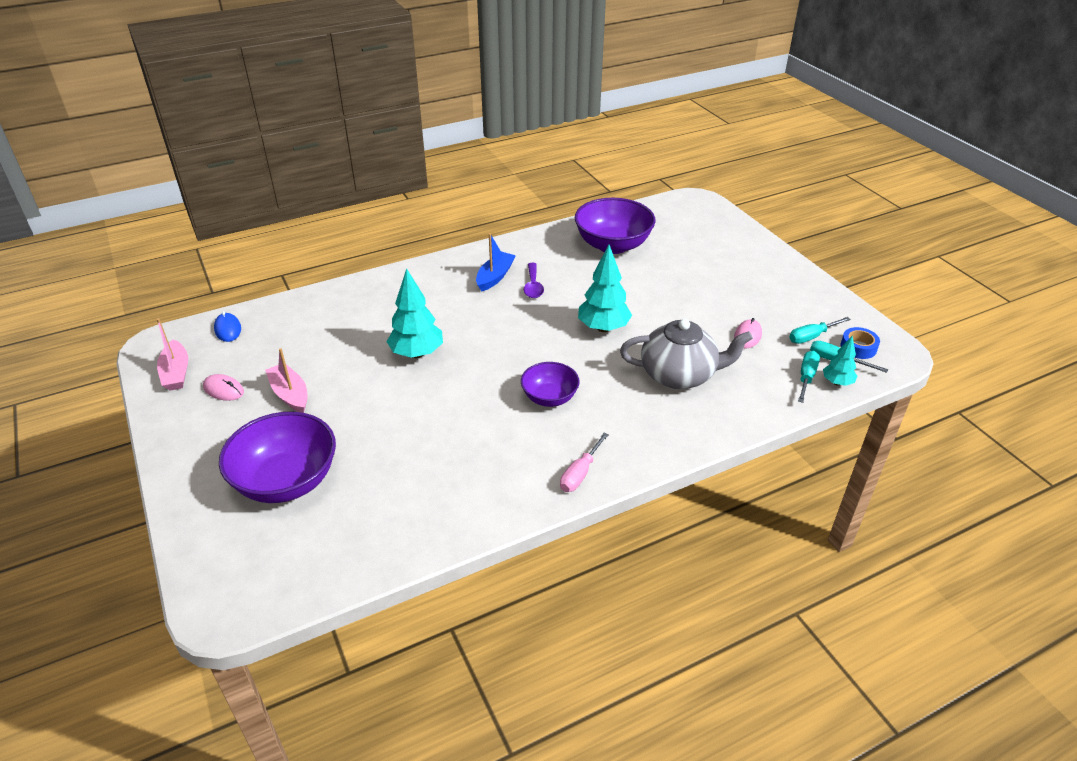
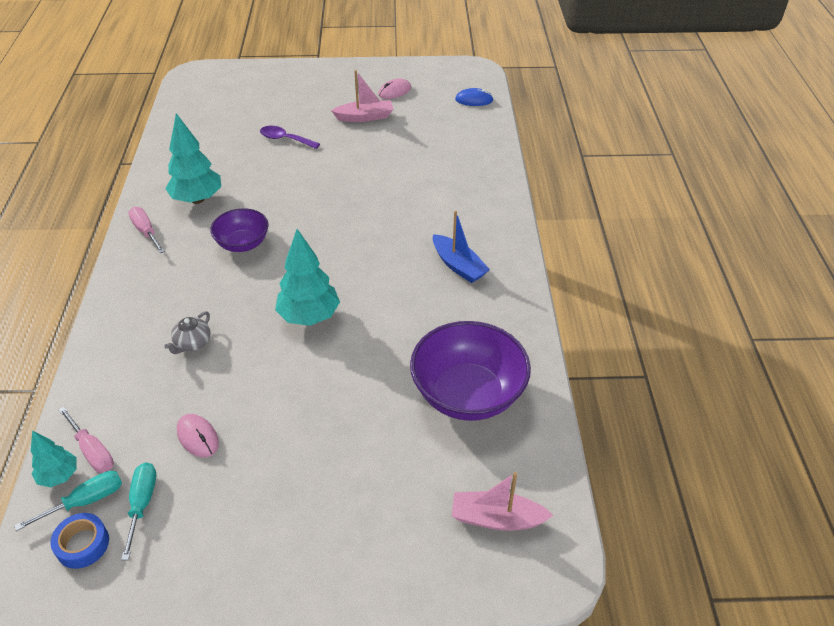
camera: 115 degrees right, 5 degrees up
pink boat [157,318,188,391] -> pink boat moved to [452,472,554,531]
purple bowl [219,412,336,503] -> none
turquoise tree [387,268,443,358] -> turquoise tree moved to [165,113,221,204]
purple spoon [524,263,544,298] -> purple spoon moved to [260,126,320,149]
grey teapot [620,319,753,389] -> grey teapot [165,311,211,354], size x0.44
turquoise screwdriver [798,351,820,403] -> pink screwdriver [59,407,114,473]

